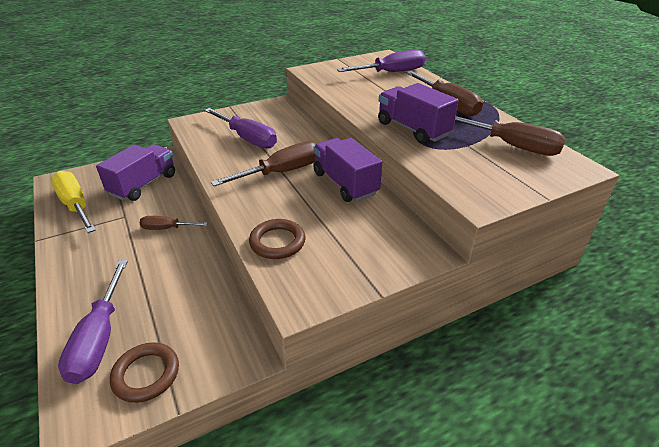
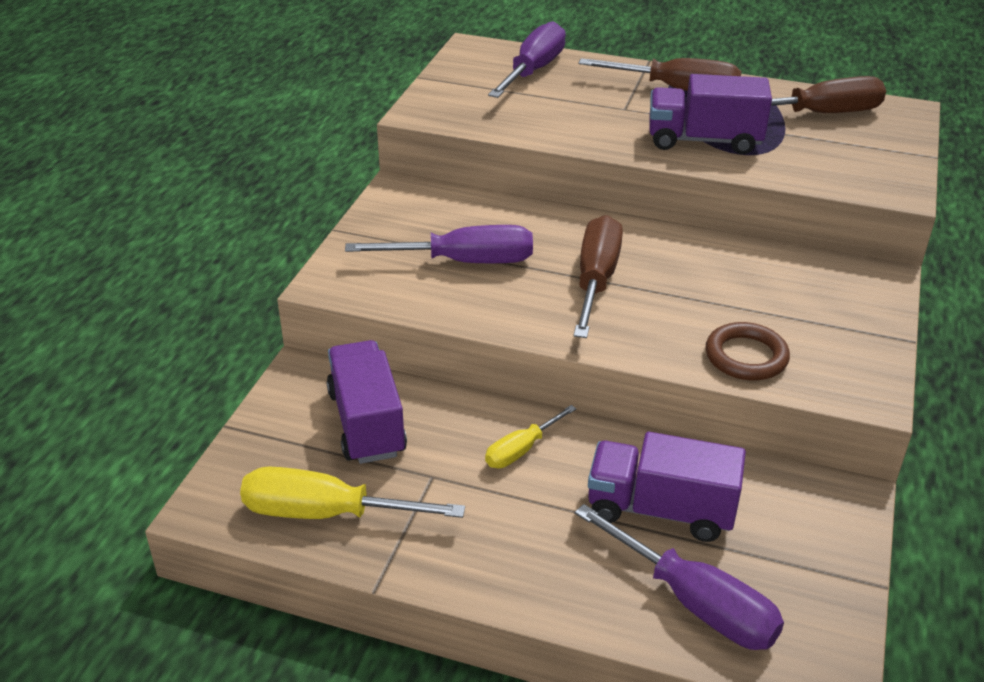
camera: 45 degrees left, 0 degrees up
brown ring [110,342,179,403] -> none
brown screwdriver [140,216,208,230] -> yellow screwdriver [485,405,576,468]
purple truck [313,138,382,202] -> purple truck moved to [588,432,746,542]

